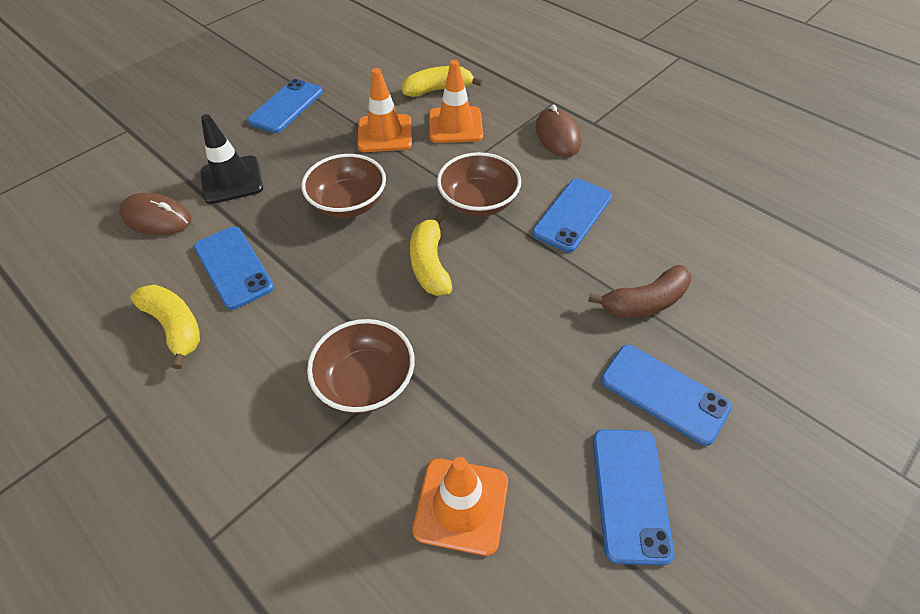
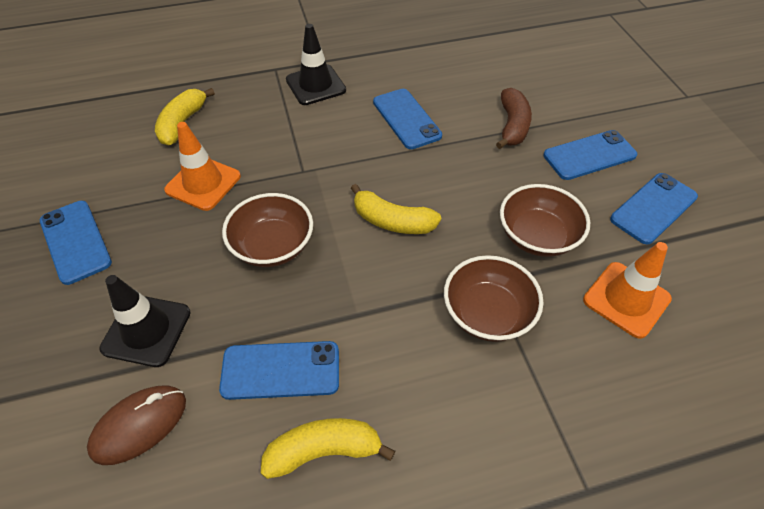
camera: 60 degrees left, 0 degrees up
orange traffic cone [429,60,483,143] -> none
brown bowl [437,152,521,217] -> brown bowl moved to [500,184,590,257]
brown mouse [535,105,581,157] -> black traffic cone [286,24,346,105]
blue phone [593,429,675,565] -> blue phone turned 75 degrees counterclockwise [610,173,698,244]

